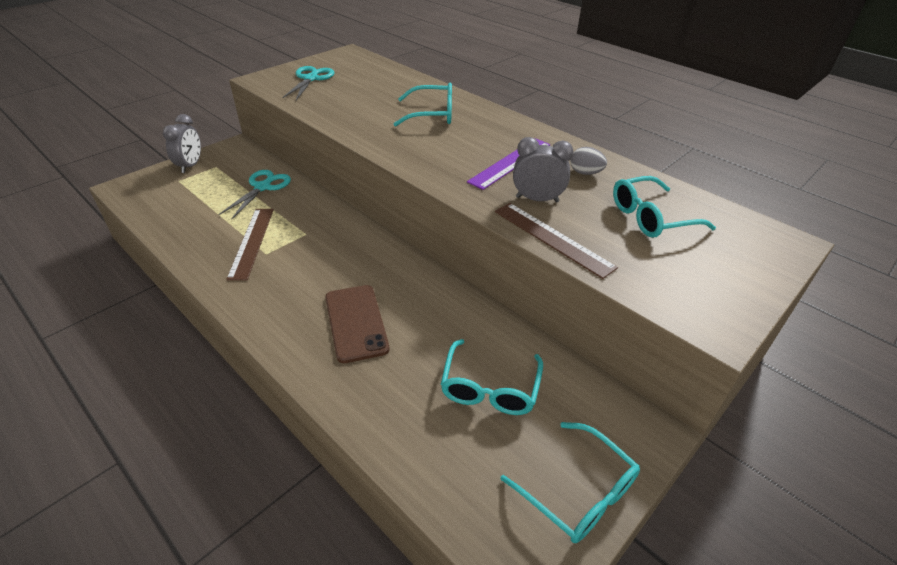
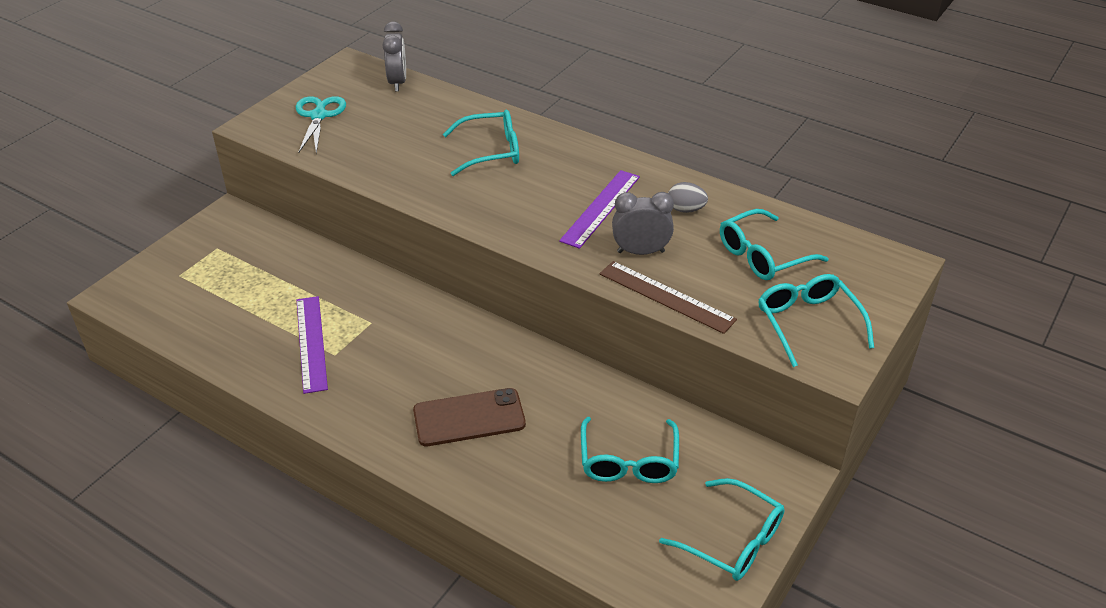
camera: 10 degrees left, 0 degrees up
grey clock [163,114,201,173] -> grey clock moved to [382,21,406,91]
turquoise scissors [218,170,291,219] -> none
brown ruler [226,209,274,281] -> purple ruler [296,296,328,394]
brown phone [325,285,390,363] -> brown phone turned 75 degrees counterclockwise [413,388,526,446]
none -> turquoise glasses [759,274,874,367]

